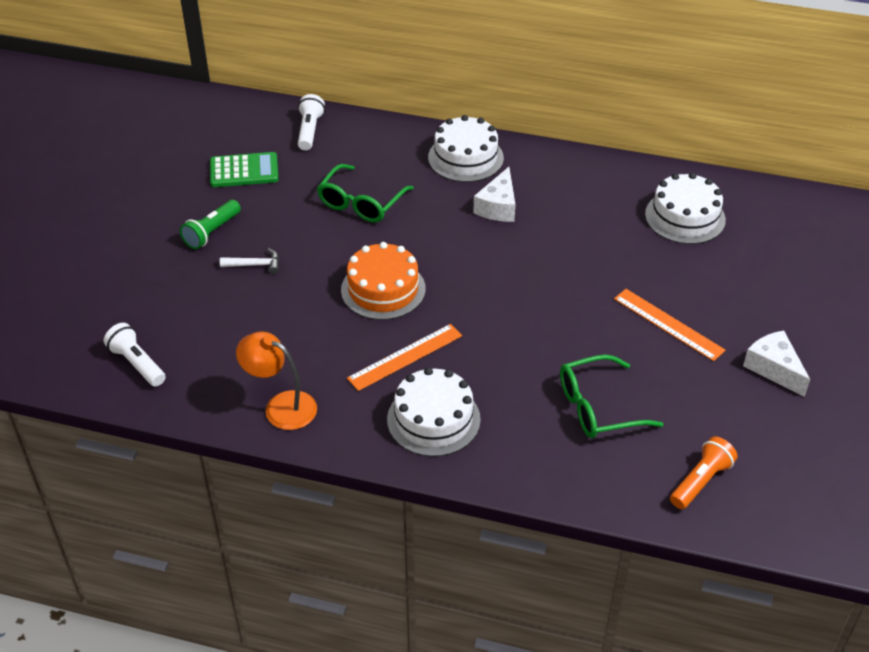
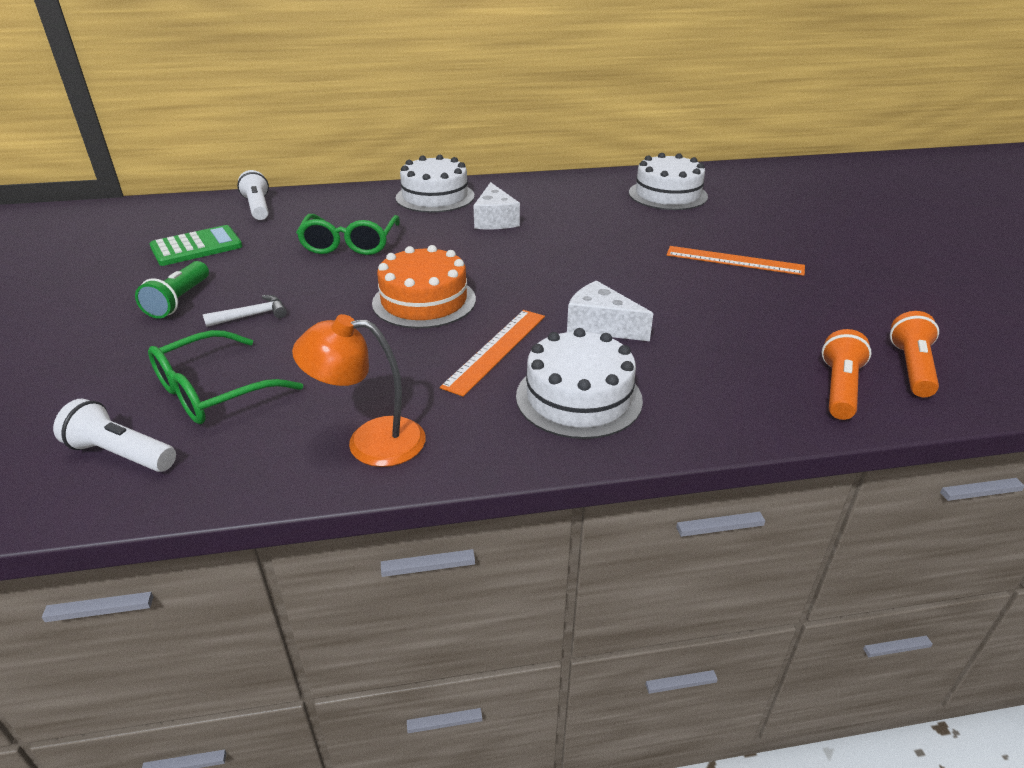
camera: 25 degrees left, 10 degrees down
green glasses [560,355,664,438] -> green glasses moved to [148,330,303,424]
white cheese [743,330,810,397] -> white cheese moved to [567,280,653,341]
none -> orange flashlight [821,329,872,420]

